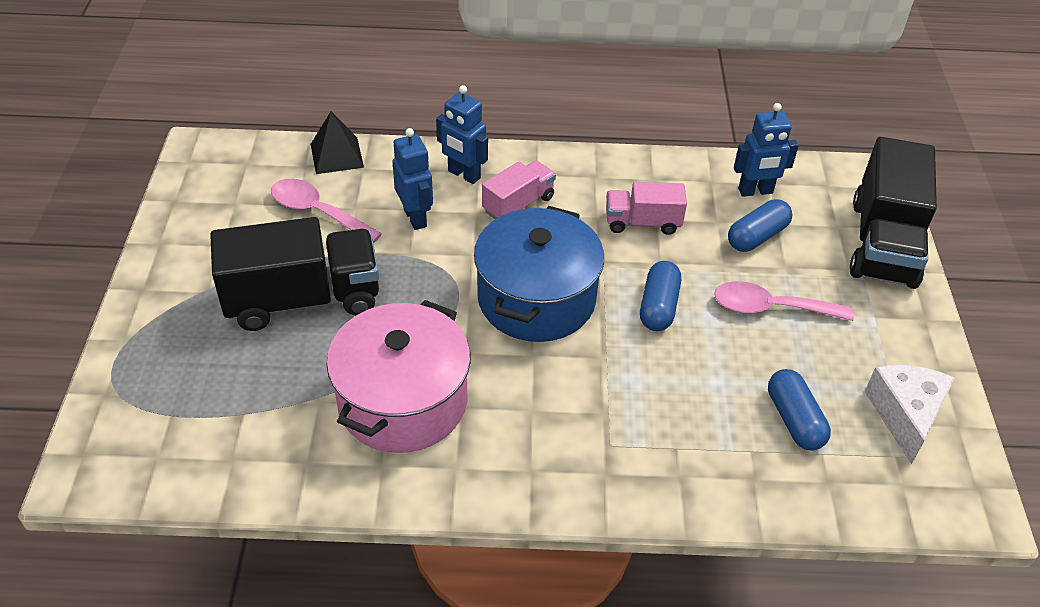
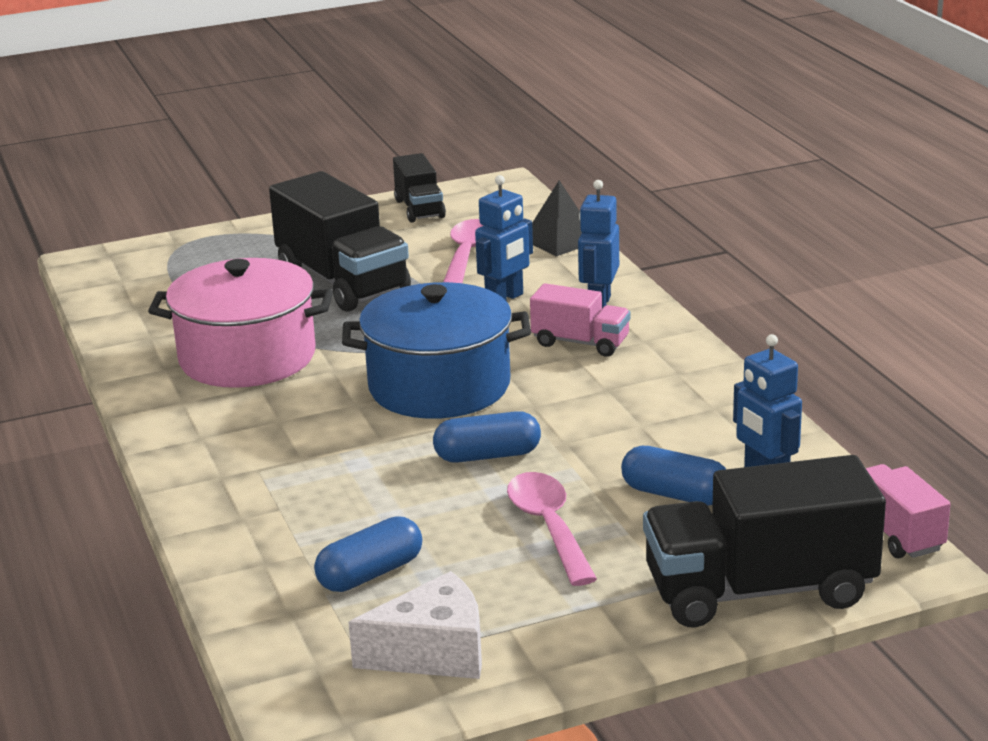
camera: 70 degrees right, 20 degrees down
pink truck [606,182,687,235] -> pink truck moved to [866,464,950,558]
none -> black truck [393,153,446,223]

